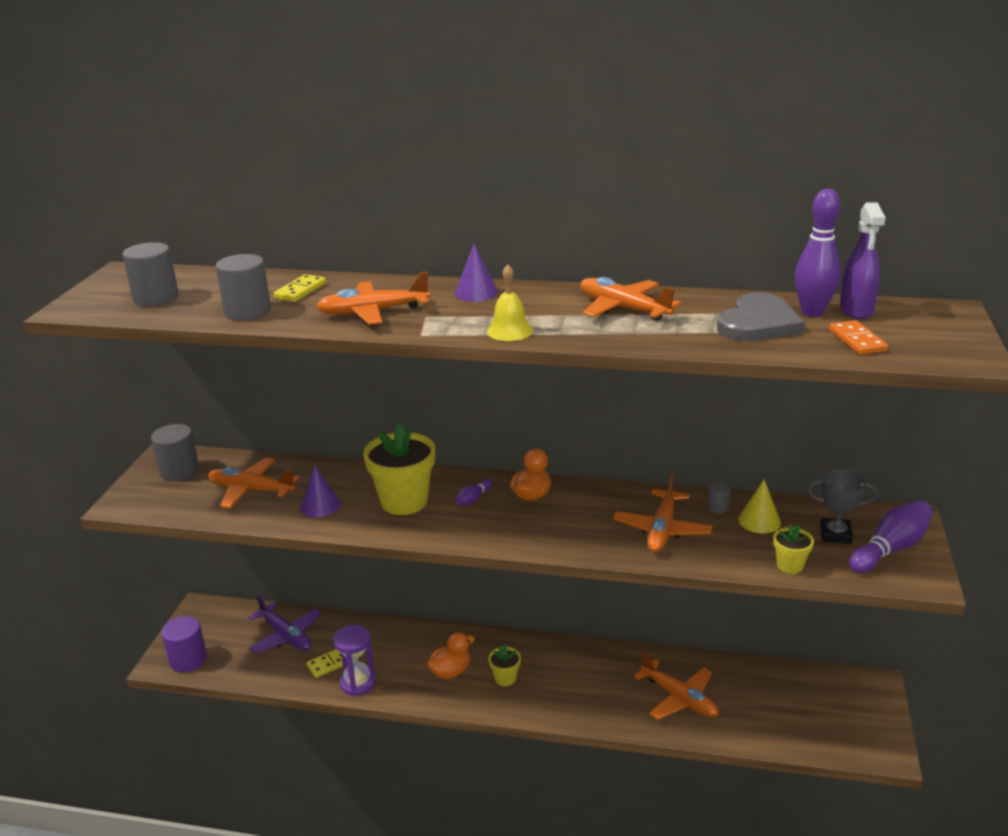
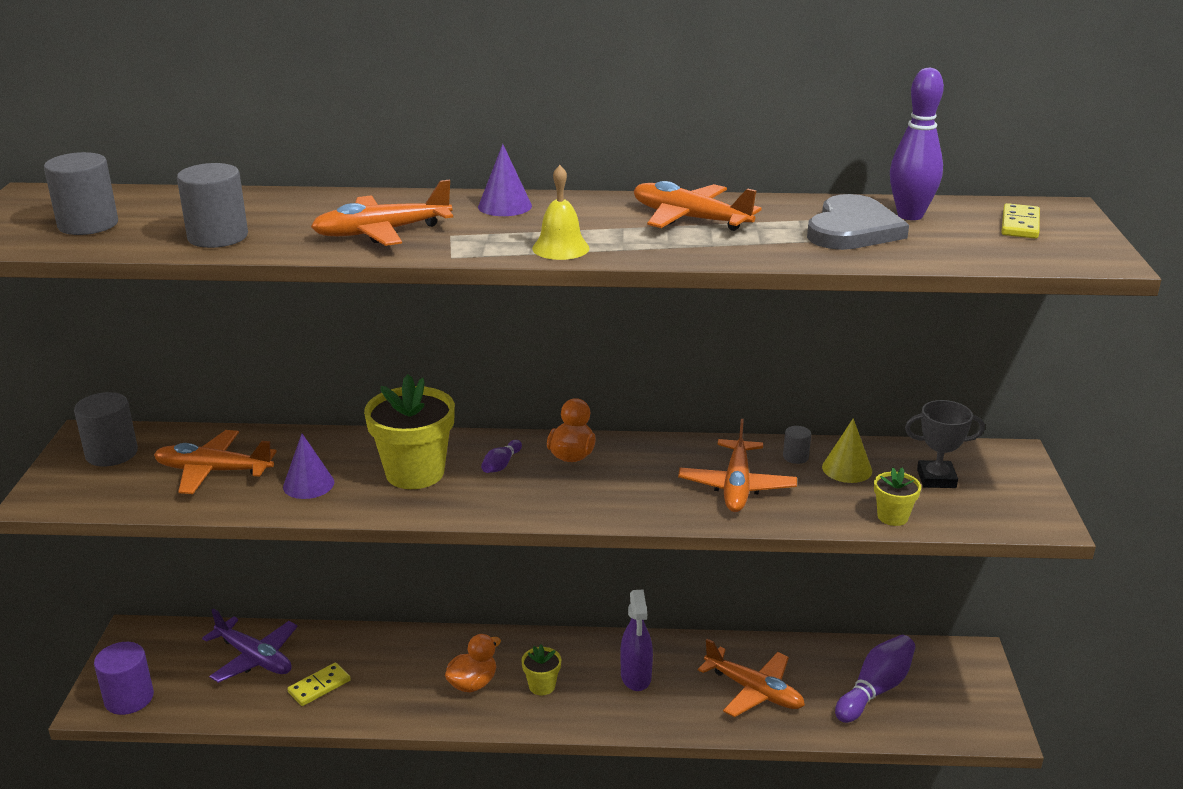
camera: 10 degrees left, 0 degrees up
yellow domino [273,274,326,302] -> yellow domino moved to [1001,203,1040,239]
purple hourglass [333,625,376,696] -> none
orange domino [829,320,888,355] -> none
purple spray bottle [840,202,886,319] -> purple spray bottle moved to [620,589,653,691]
purple bowling pin [849,501,933,573] -> purple bowling pin moved to [835,635,915,723]

